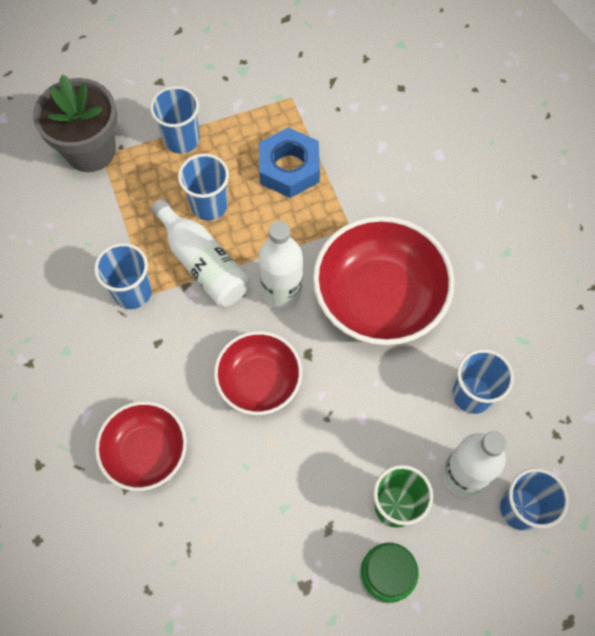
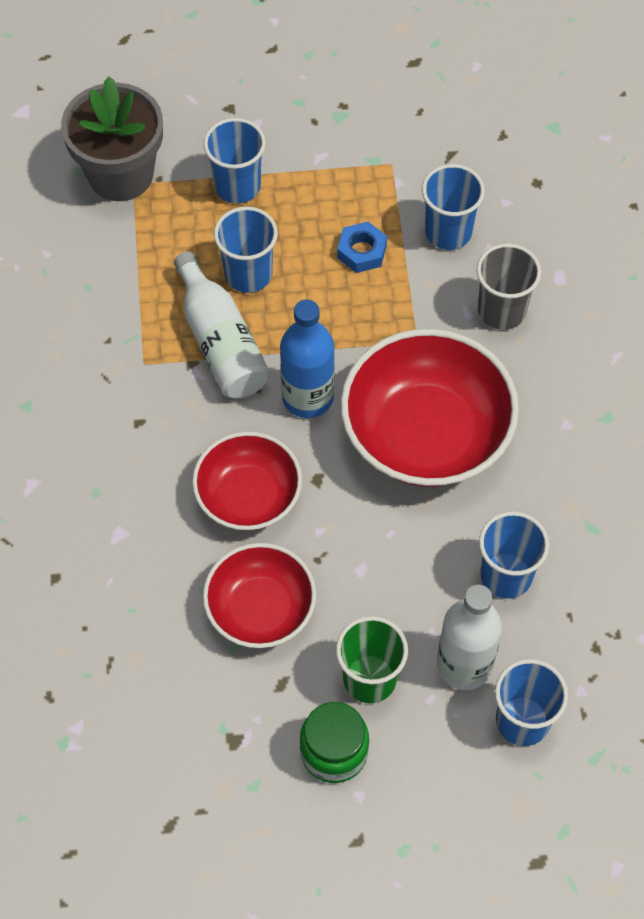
camera: 15 degrees right, 5 degrees down
blue cup [94,243,152,309] -> blue cup moved to [422,164,485,250]
red bowl [95,401,187,491] -> red bowl moved to [203,543,316,648]
white bottle [258,221,303,308] -> blue bottle [280,299,335,418]
blue nut [259,127,320,198] -> blue nut [337,222,387,273], size x0.59
none -> grey cup [476,243,541,330]

